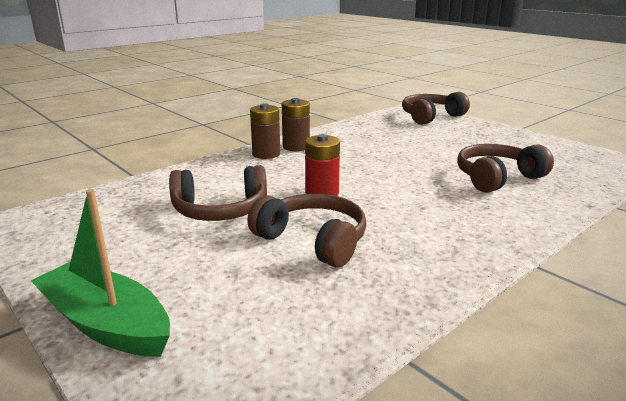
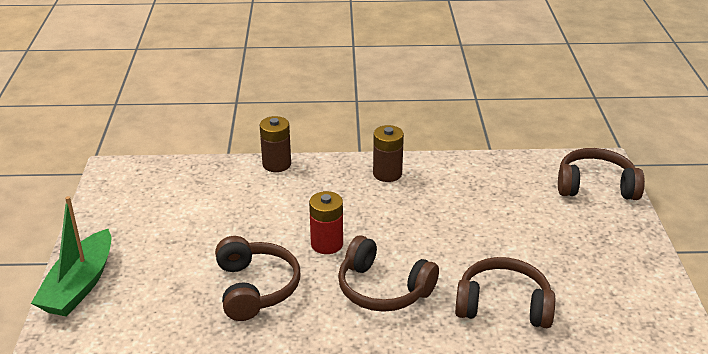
camera: 40 degrees right, 10 degrees up
green boat [31,189,170,357] -> green boat turned 150 degrees counterclockwise [31,196,111,317]
brown headphones [169,165,267,221] -> brown headphones moved to [338,236,439,312]
brown battery [250,103,280,159] -> brown battery moved to [260,116,291,172]

